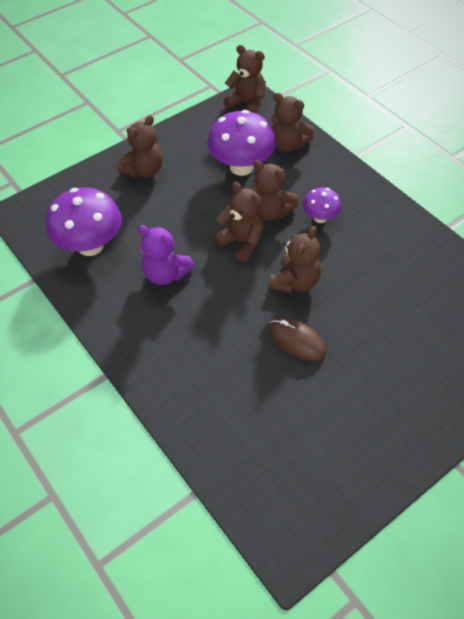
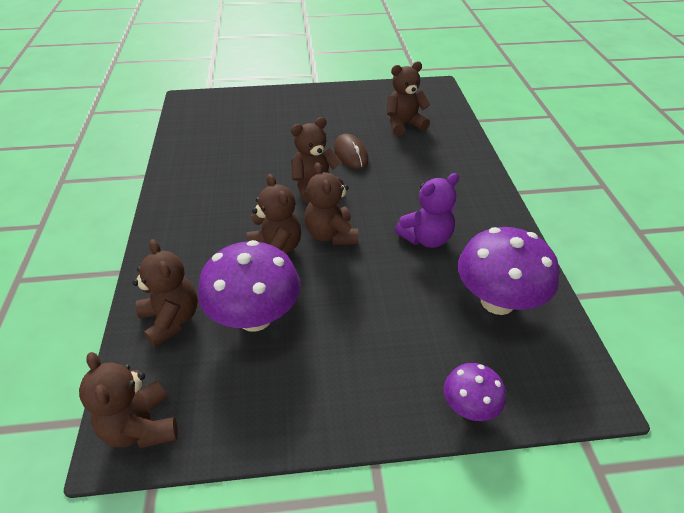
camera: 150 degrees left, 10 degrees down
brown teddy bear [117,115,162,178] -> brown teddy bear moved to [387,61,431,136]
purple teddy bear [138,225,195,285] -> purple teddy bear turned 90 degrees clockwise [395,173,459,248]
purple mushroom [303,187,342,223] -> purple mushroom moved to [444,363,506,421]

